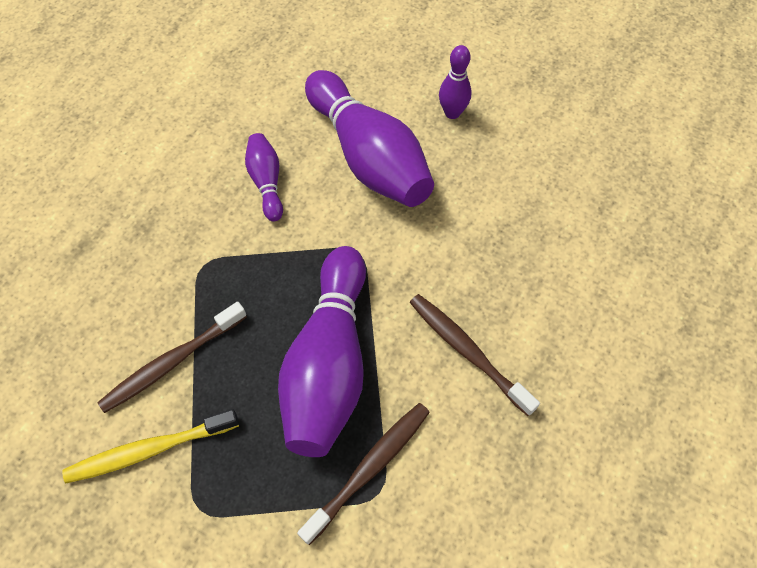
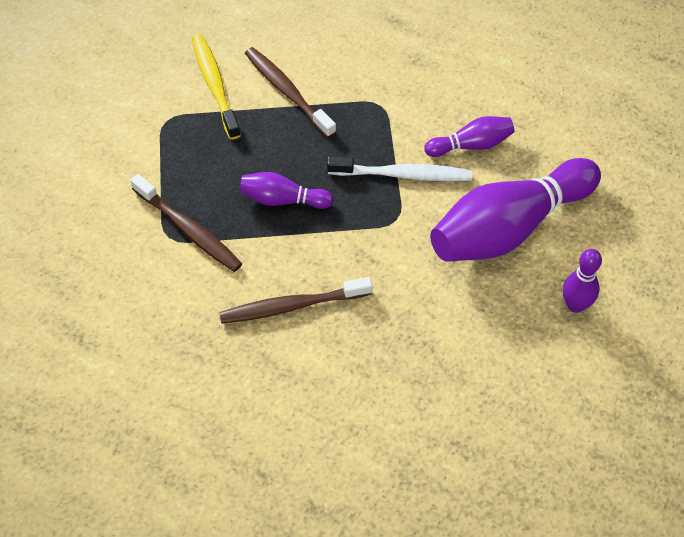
camera: 90 degrees right, 5 degrees down
purple bowling pin [278,246,366,457] -> purple bowling pin [239,172,333,209], size x0.48
brown toothbrush [410,294,540,416] -> brown toothbrush turned 150 degrees counterclockwise [219,277,372,324]
none -> white toothbrush [327,156,472,181]

